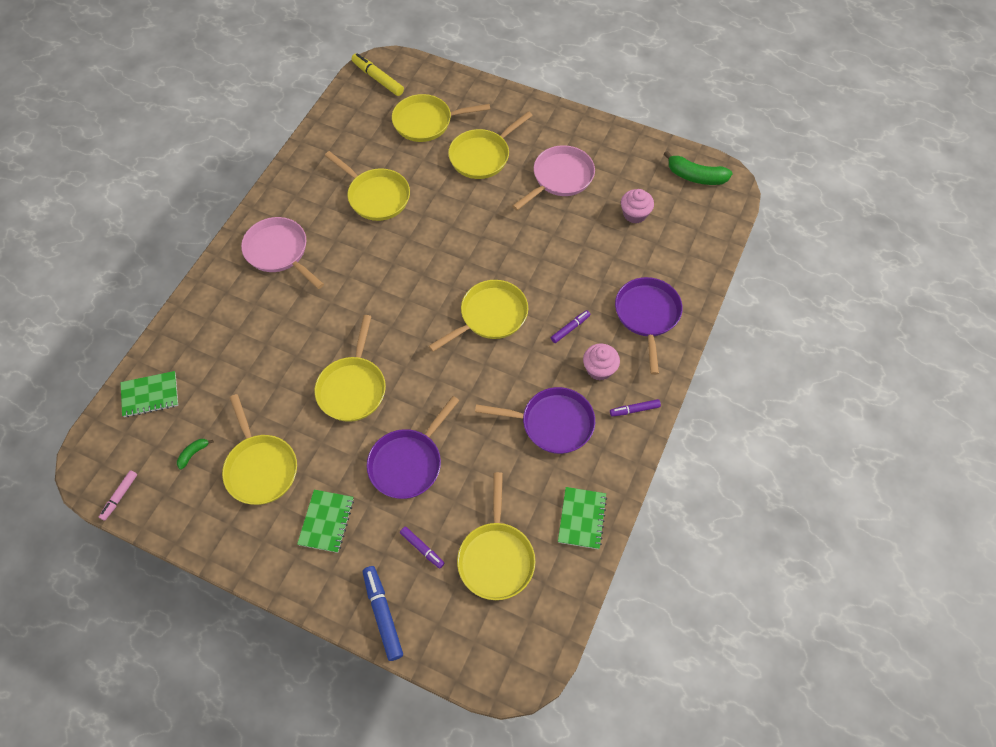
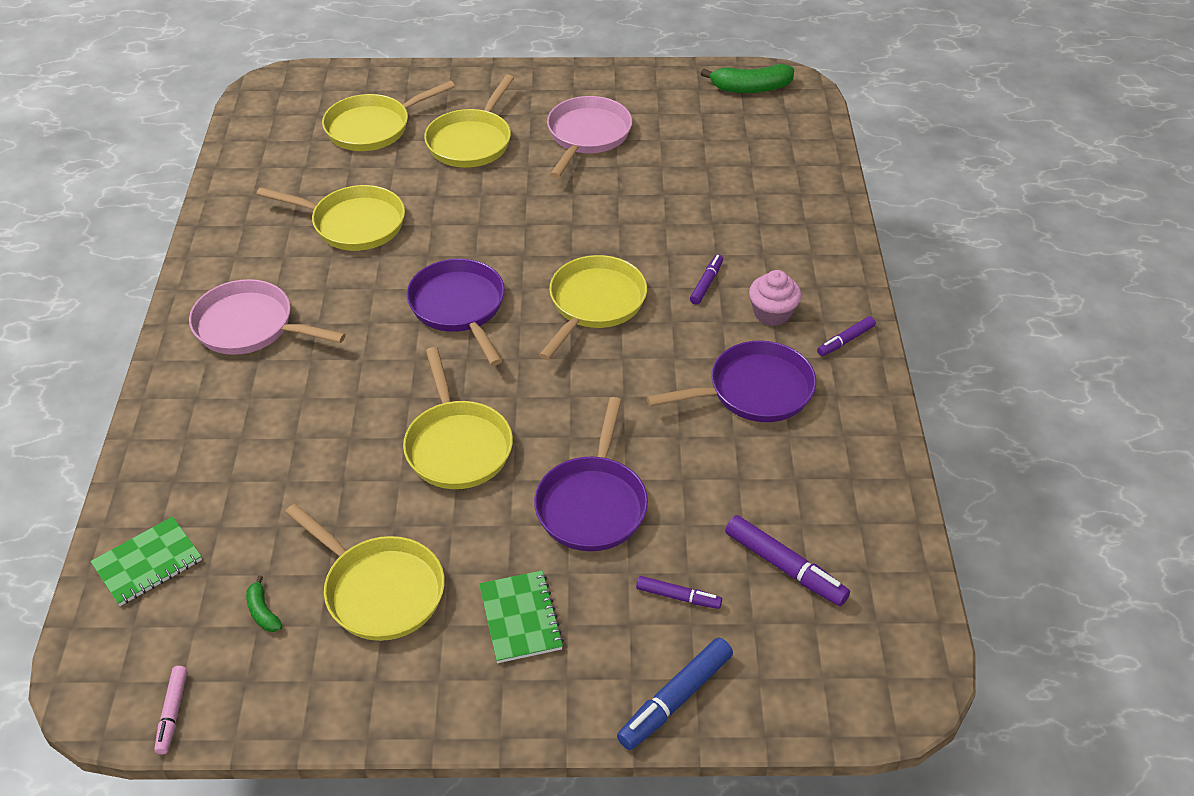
camera: 25 degrees left, 15 degrees down
green banana [177,439,214,470] -> green banana turned 45 degrees counterclockwise [246,575,282,632]
yellow marker [352,53,404,96] -> none
blue marker [363,566,403,661] -> blue marker turned 90 degrees counterclockwise [617,638,733,750]
yellow pan [457,472,535,600] -> purple marker [725,515,850,606]
green notebook [558,487,607,549] -> none
purple pan [615,277,683,375] -> purple pan moved to [406,259,505,366]
pink cupcake [621,189,654,224] -> none

